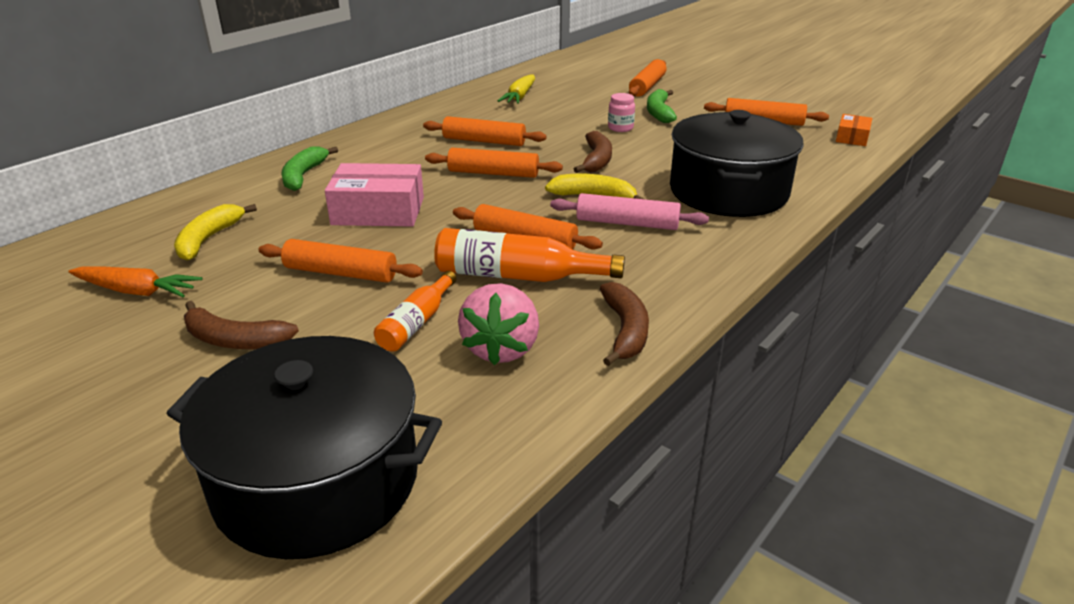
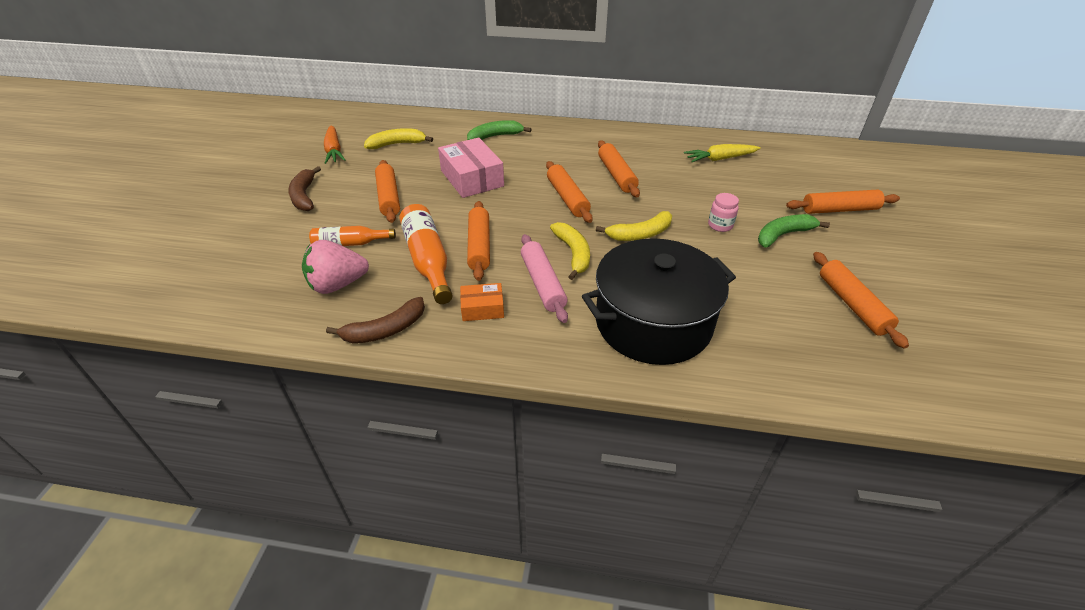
camera: 60 degrees right, 10 degrees up
black pot [167,336,442,559] -> none
brown banana [574,131,612,173] -> yellow banana [596,211,672,241]
orange box [836,114,872,146] -> orange box moved to [460,283,504,321]

